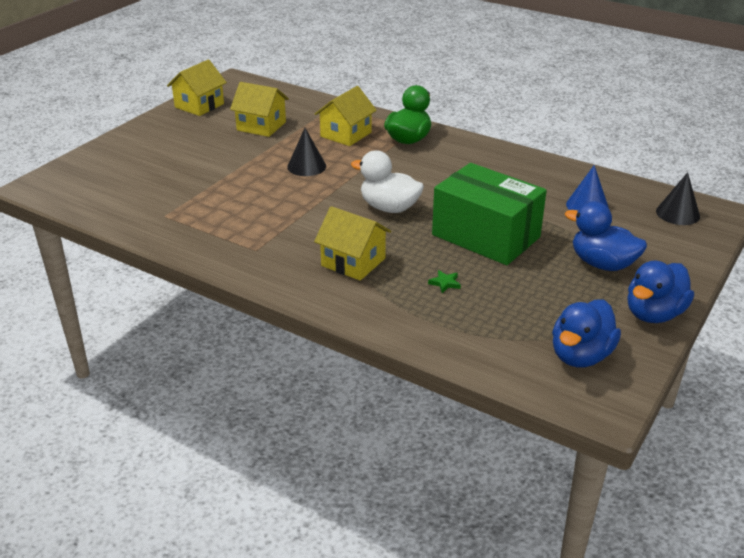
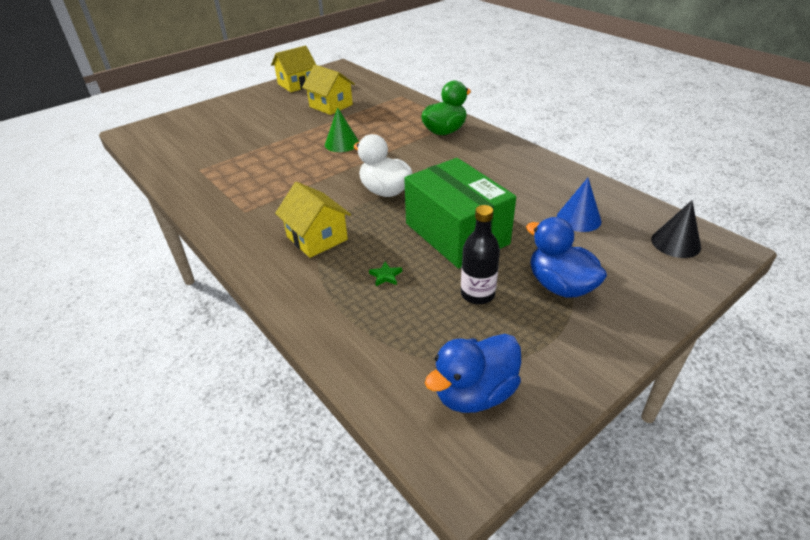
camera: 20 degrees right, 5 degrees up
black cone [287,128,326,176] -> green cone [325,107,359,152]
yellow house [315,86,377,146] -> none
blue duck [627,261,694,323] -> none
none -> black bottle [461,205,500,304]

